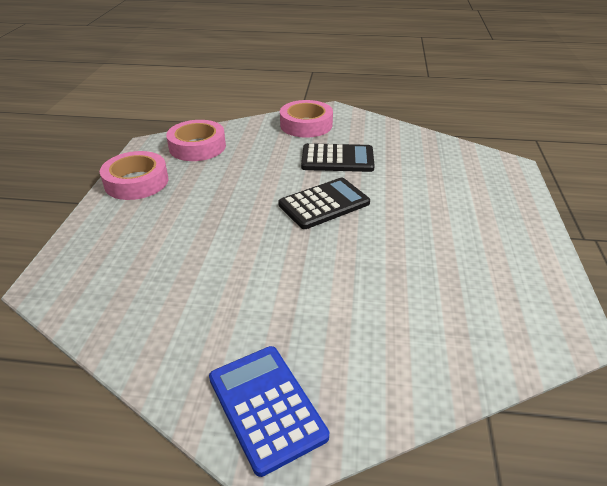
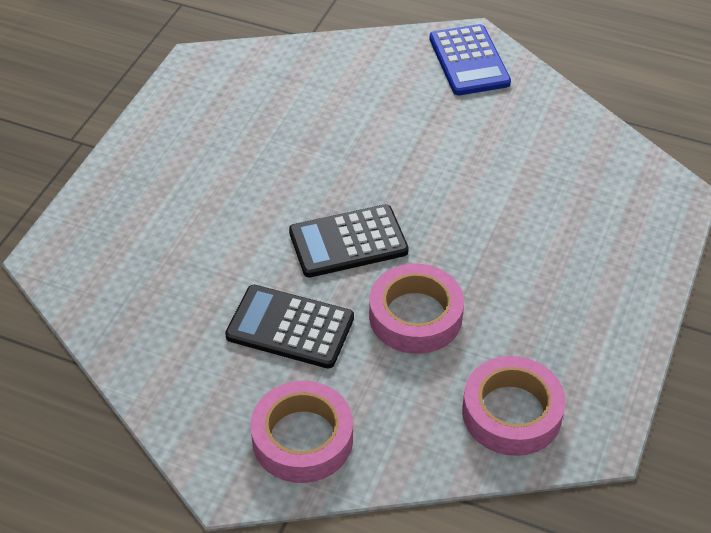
camera: 165 degrees left, 10 degrees up
pink tape [100,151,168,200] -> pink tape moved to [369,264,464,354]

